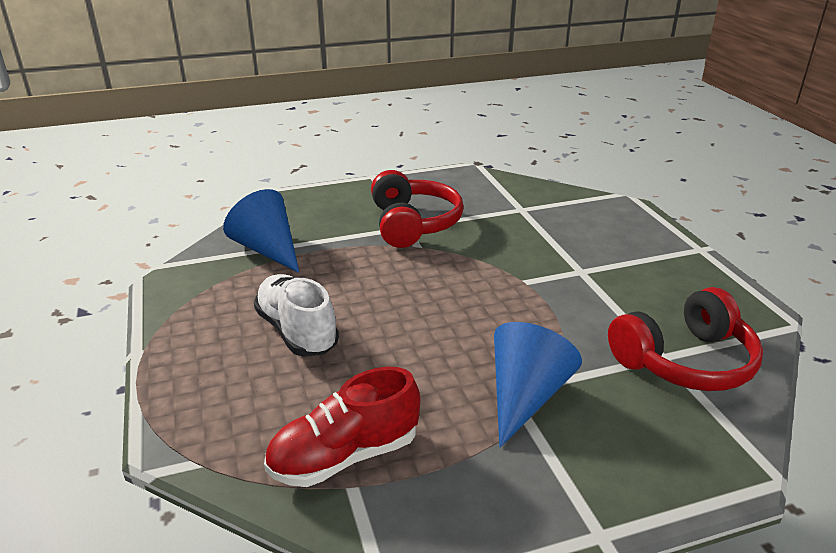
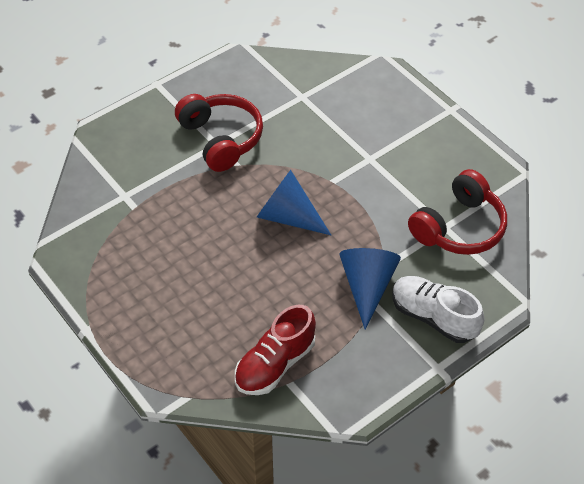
camera: 20 degrees left, 20 degrees up
blue cone [223,189,300,273] -> blue cone moved to [257,170,331,235]
white shoe [254,274,339,357] -> white shoe moved to [392,276,484,343]

